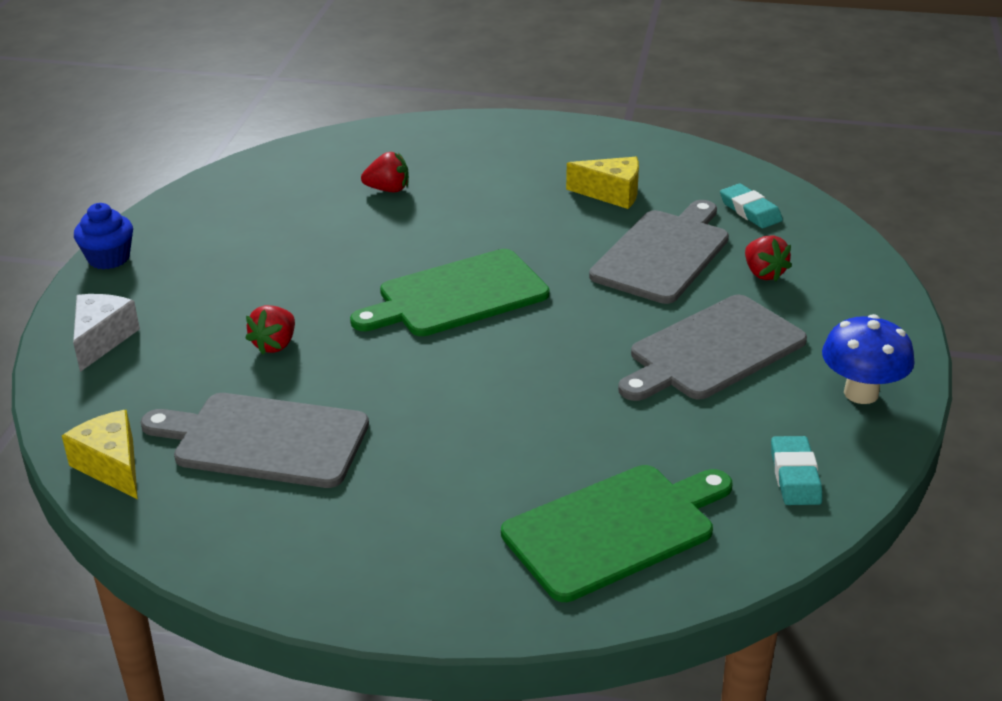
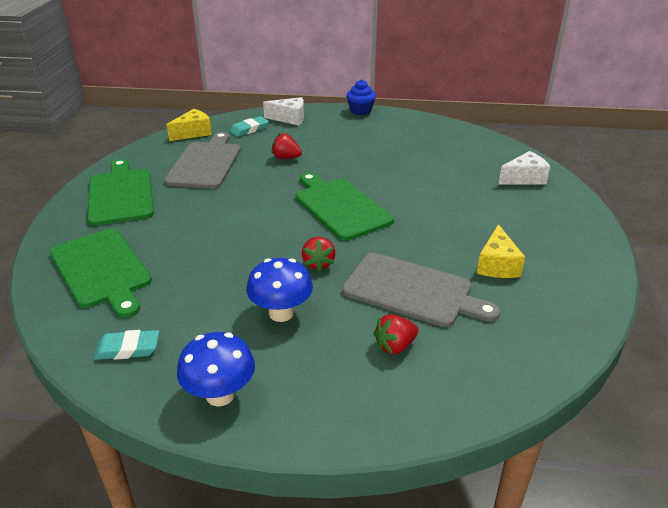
camera: 85 degrees right, 0 degrees up
red strawberry [361,152,409,192] -> red strawberry moved to [302,237,336,272]
grey cutting board [618,295,807,401] -> blue mushroom [246,258,313,322]
turquoise eraser [720,184,783,228] -> turquoise eraser moved to [229,116,269,137]
none -> green cutting board [87,159,154,226]
none -> white cheese [498,151,551,184]

